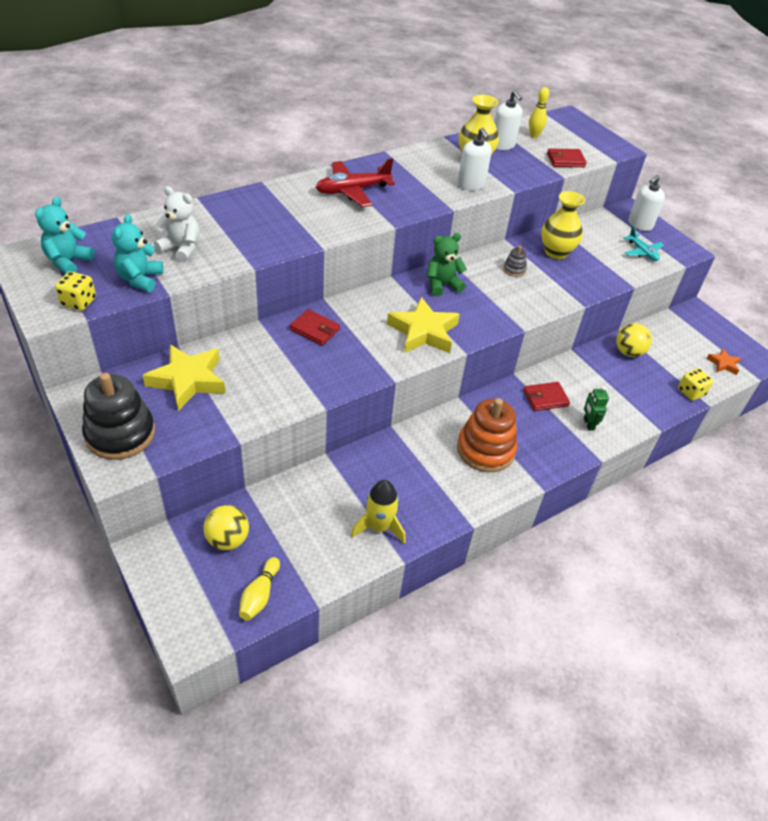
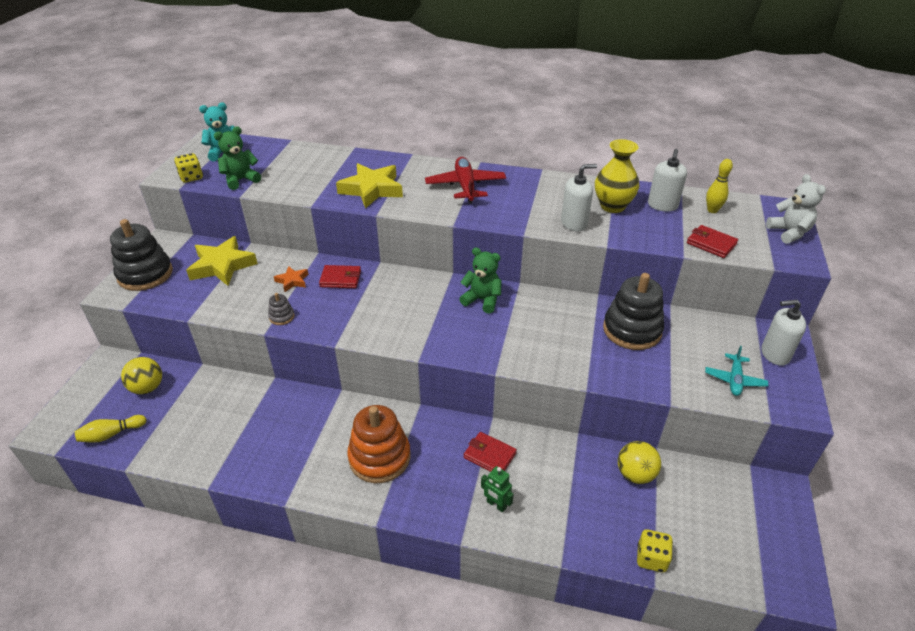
camera: 50 degrees right, 5 degrees down
turquoise teddy bear [111,214,163,292] -> green teddy bear [214,126,261,190]
white teddy bear [154,186,199,262] -> white teddy bear moved to [766,174,826,244]
red wallet [290,309,340,346] -> red wallet turned 75 degrees counterclockwise [319,265,361,288]
red plane [316,158,395,207] -> red plane turned 60 degrees clockwise [425,157,506,204]
yellow rocket [351,480,406,544] -> none
yellow star [387,297,460,353] -> yellow star moved to [336,163,403,209]
white soap dispenser [458,128,492,190] -> white soap dispenser turned 135 degrees counterclockwise [561,164,597,231]
grey stacking toy [503,246,527,277] -> grey stacking toy moved to [268,293,295,325]
yellow vase [541,191,585,259] -> black stacking toy [603,273,664,350]
green robot [584,386,609,431] -> green robot turned 90 degrees counterclockwise [481,466,514,512]
orange star [706,348,741,375] -> orange star moved to [274,266,308,292]

